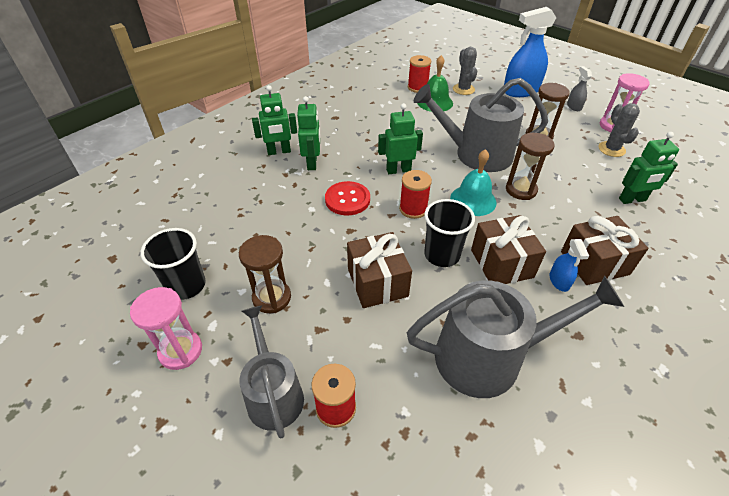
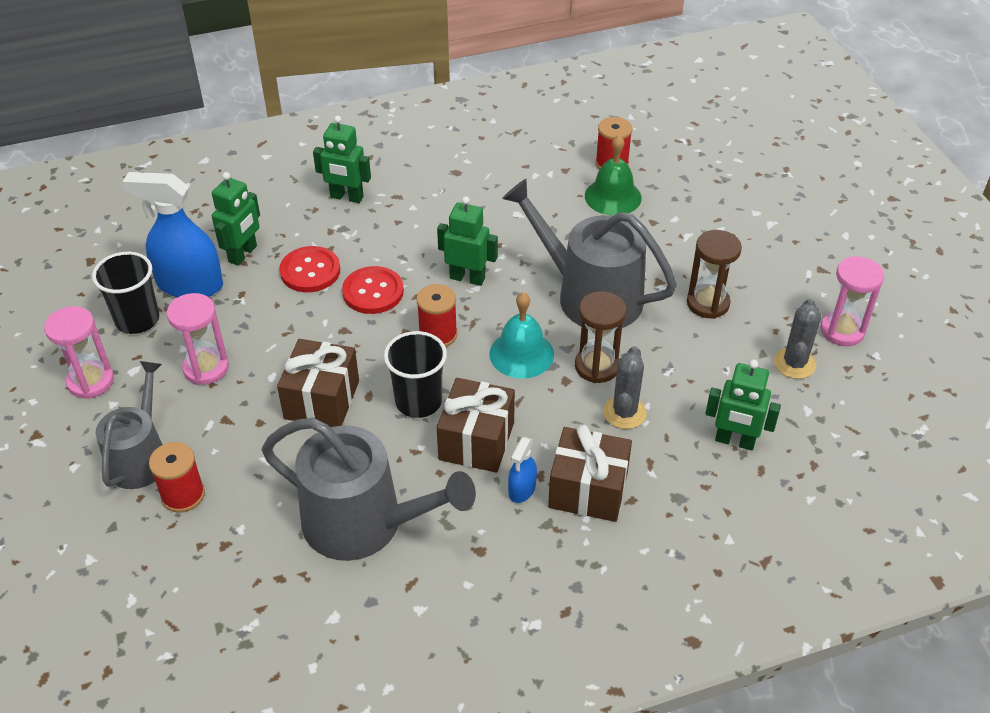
camera: 30 degrees right, 0 degrees up
brown hourglass [239,235,291,313] -> pink hourglass [167,293,229,385]
green robot [297,96,320,170] -> green robot moved to [212,172,260,266]
grey cactus [453,47,477,95] -> grey cactus moved to [603,346,647,429]
blue spray bottle [504,7,556,97] -> blue spray bottle moved to [122,172,223,297]
grey spray bottle [567,66,592,111] -> none
none -> red button [279,246,340,292]

